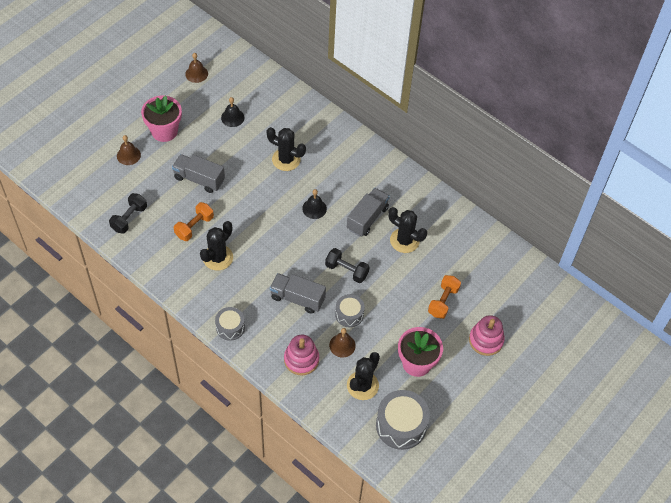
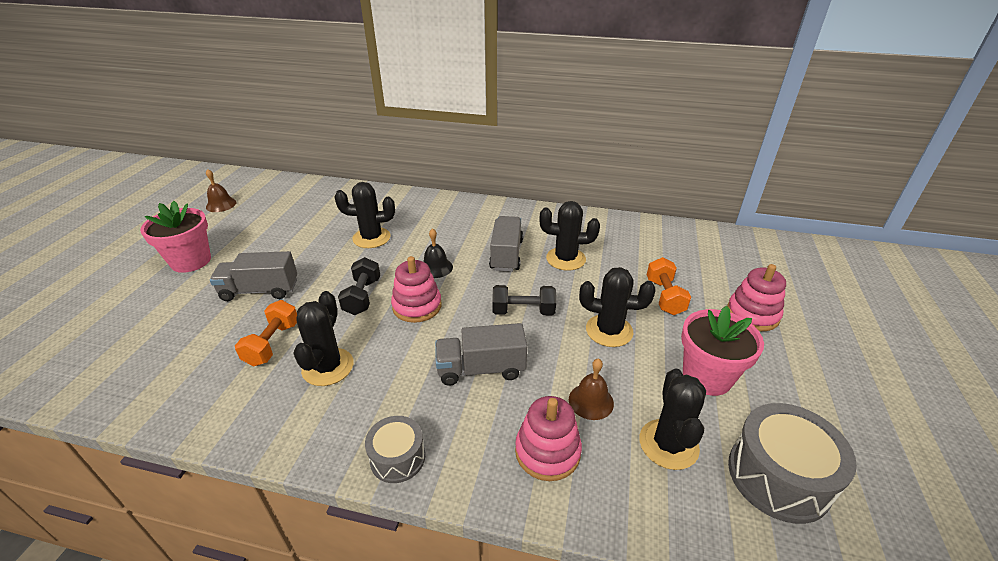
camera: 25 degrees left, 20 degrees down
black dumbbell [109,193,147,234] -> black dumbbell moved to [338,257,380,315]
brown bell [117,135,141,165] -> none
black bell [221,97,244,127] -> none
grey drum [335,294,365,327] -> none
none -> pink stacking toy [391,256,442,323]
none -> black cactus [579,267,656,347]

